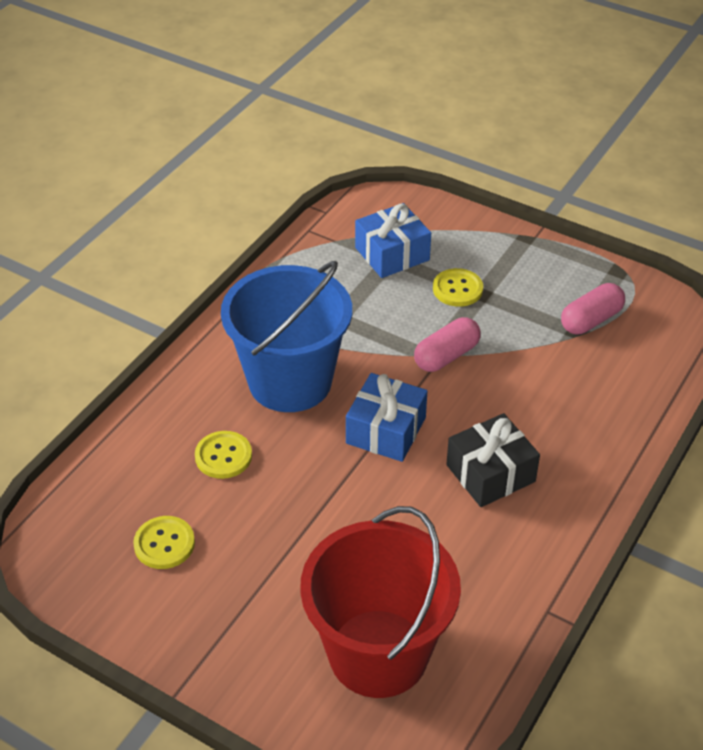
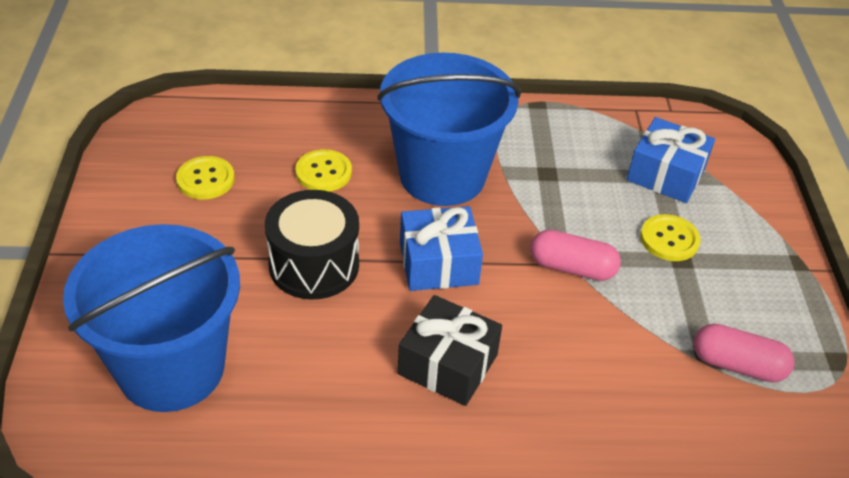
camera: 55 degrees right, 0 degrees up
red bucket [300,506,461,698] -> blue bucket [63,224,240,412]
none -> black drum [265,190,359,300]

